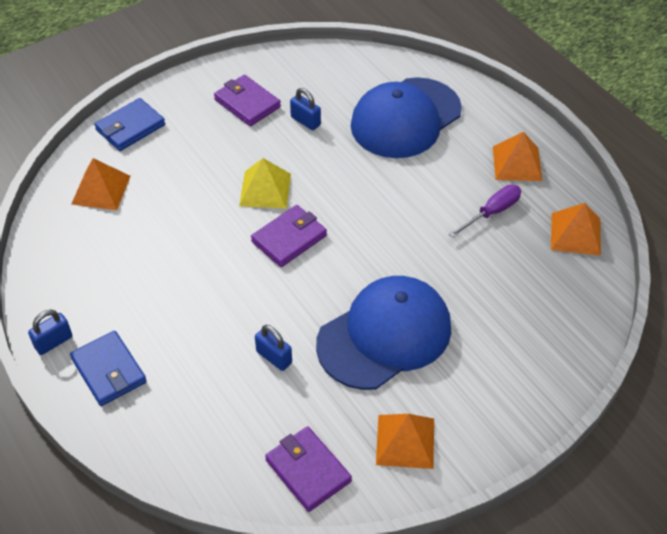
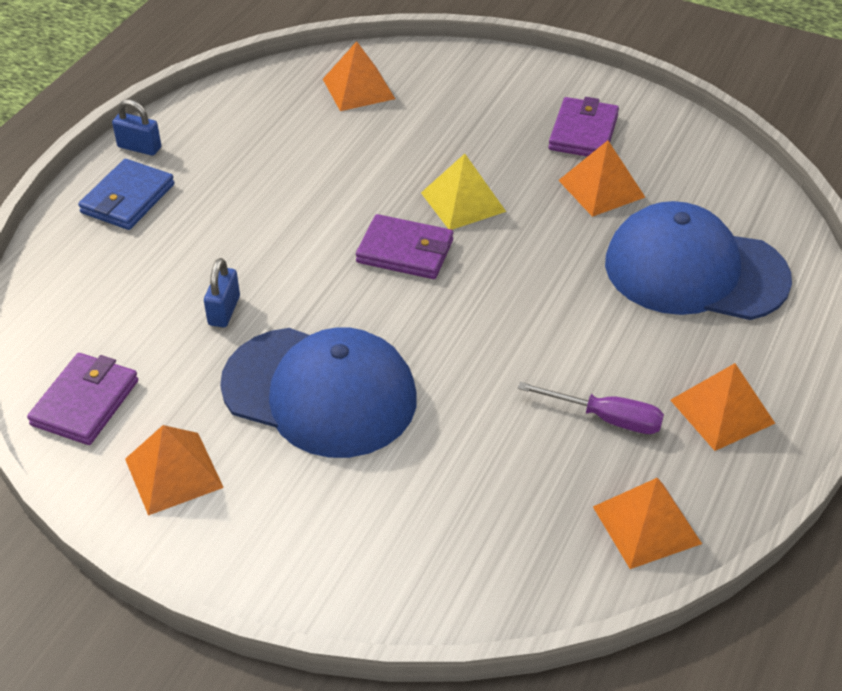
camera: 60 degrees right, 5 degrees down
blue wallet [94,98,165,151] -> none
blue padlock [290,88,321,130] -> orange pyramid [558,140,645,217]

